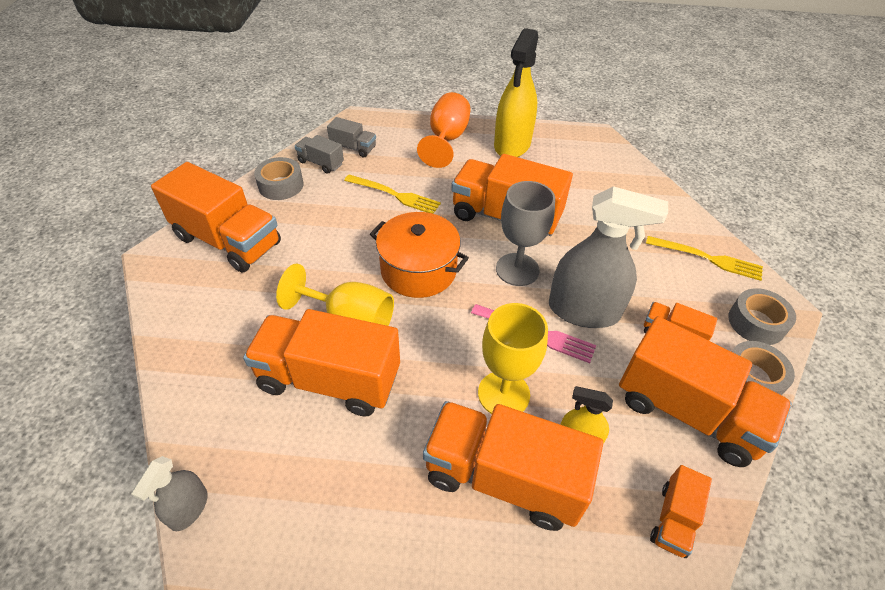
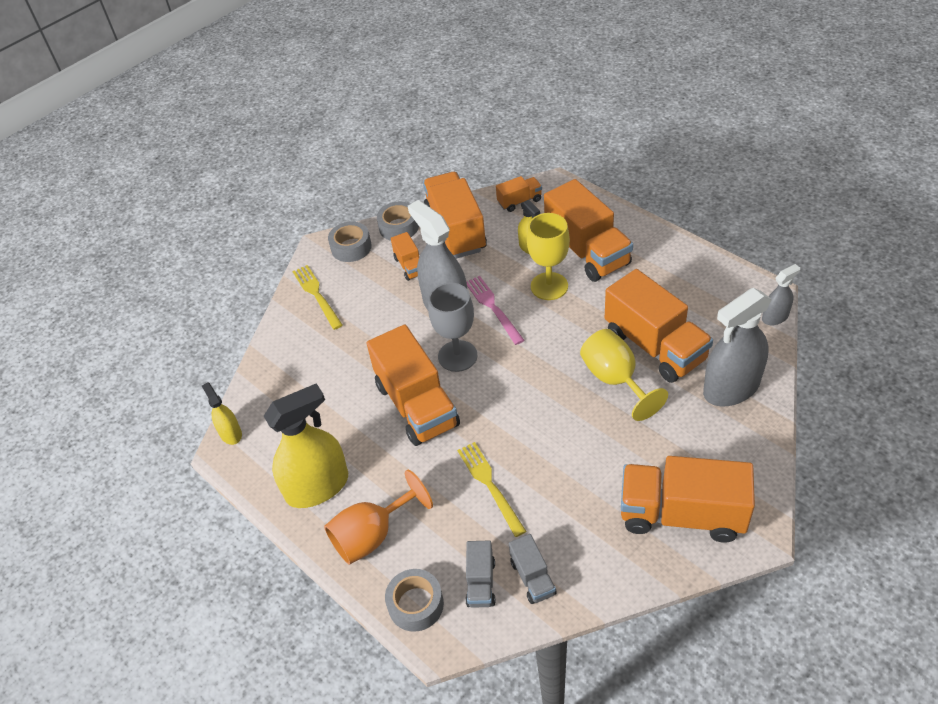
camera: 135 degrees left, 0 degrees up
orange truck [151,162,281,272] -> orange truck turned 60 degrees counterclockwise [621,456,755,543]
grey tape [254,157,304,200] -> grey tape moved to [385,569,444,632]
grey truck [327,117,376,157] -> grey truck turned 150 degrees counterclockwise [466,540,495,608]
orange pot [370,212,469,298] -> none
none -> yellow spray bottle [202,383,242,445]
none -> grey spray bottle [703,288,772,407]

